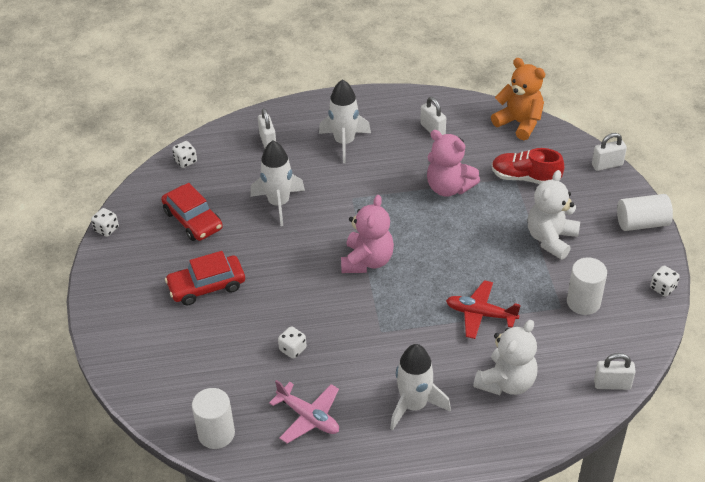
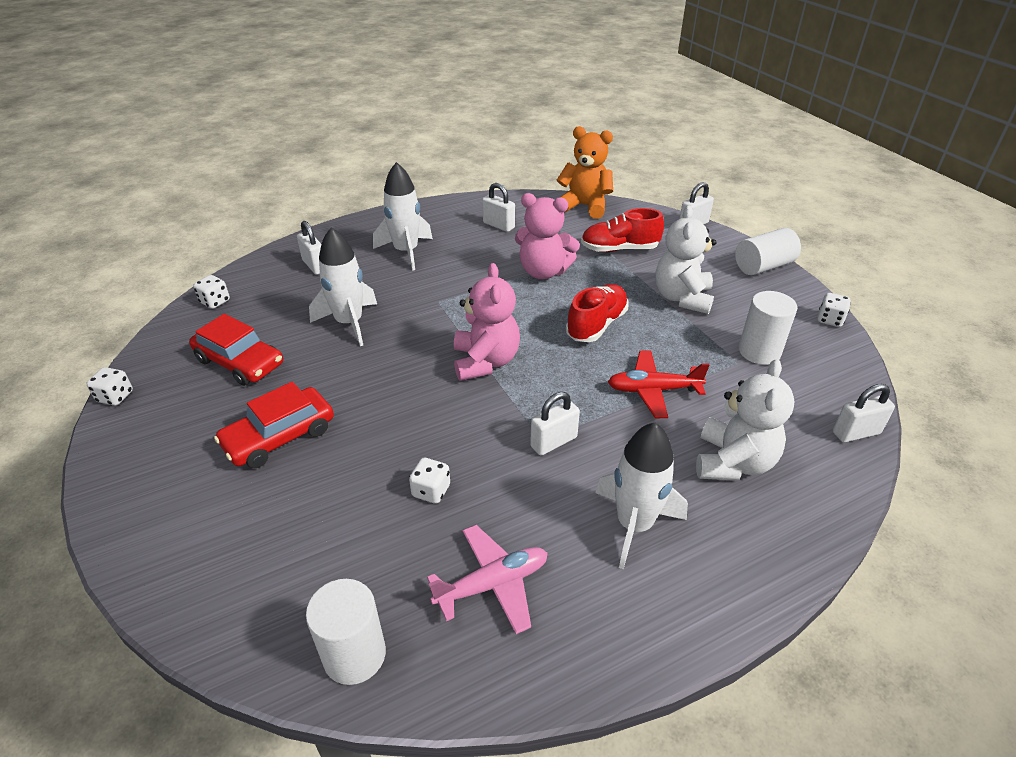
camera: 20 degrees left, 5 degrees down
pink plane [269,380,339,444] -> pink plane turned 45 degrees counterclockwise [427,525,548,634]
none -> white padlock [530,392,580,456]
none -> red shoe [566,284,629,342]

